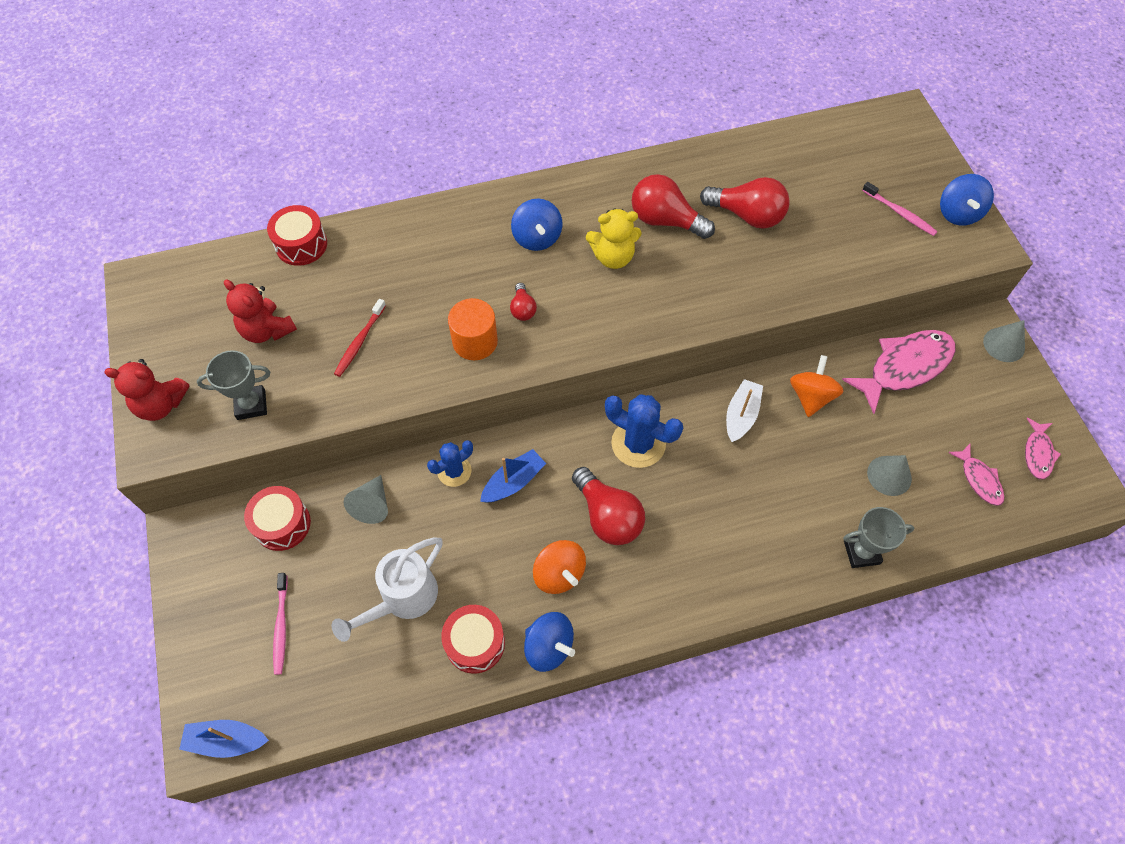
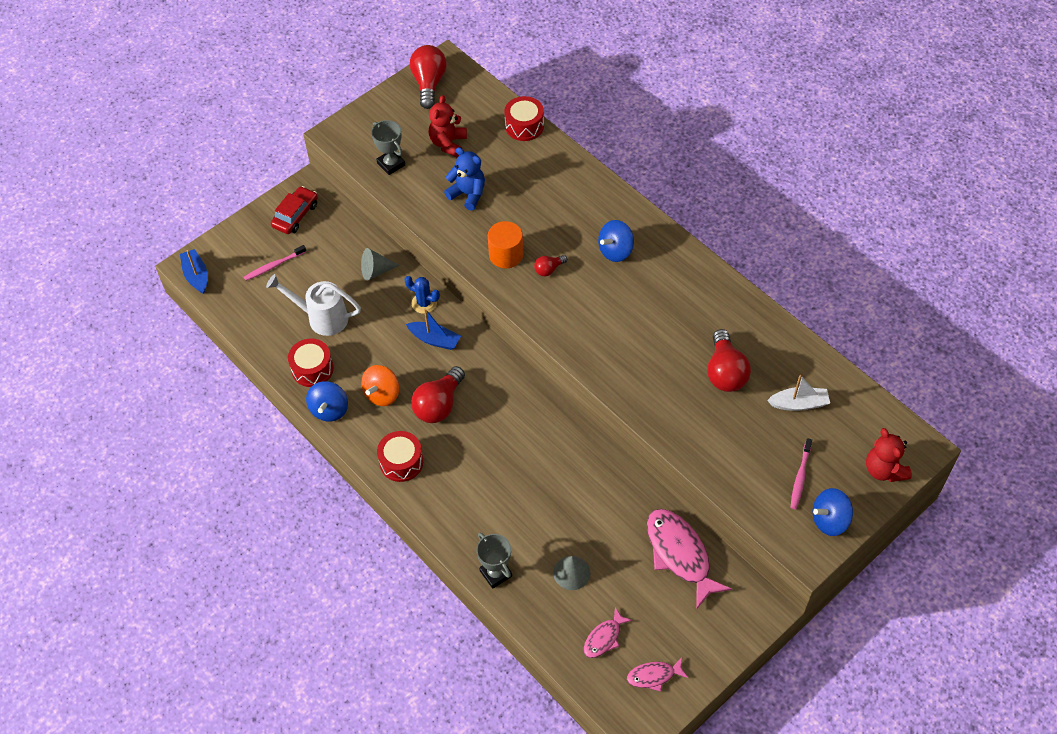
camera: 65 degrees right, 5 degrees down
red teddy bear [104,359,190,421] -> red teddy bear moved to [866,428,912,482]
red drum [244,486,311,551] -> red drum moved to [377,431,423,482]
red toothbrush [334,299,386,377] -> blue teddy bear [444,147,485,211]
yellow teddy bear [586,208,642,269] -> none
blue cactus [605,394,683,468] -> none
red light bulb [632,174,715,239] -> red light bulb moved to [410,45,447,109]
white boat [726,379,763,442] -> white boat moved to [767,375,830,411]
orange spinning top [790,355,844,417] -> none
pink fish [842,330,955,414] -> pink fish turned 150 degrees counterclockwise [647,509,732,609]
grey cone [983,320,1025,362] -> none
none -> red car [271,186,318,234]

